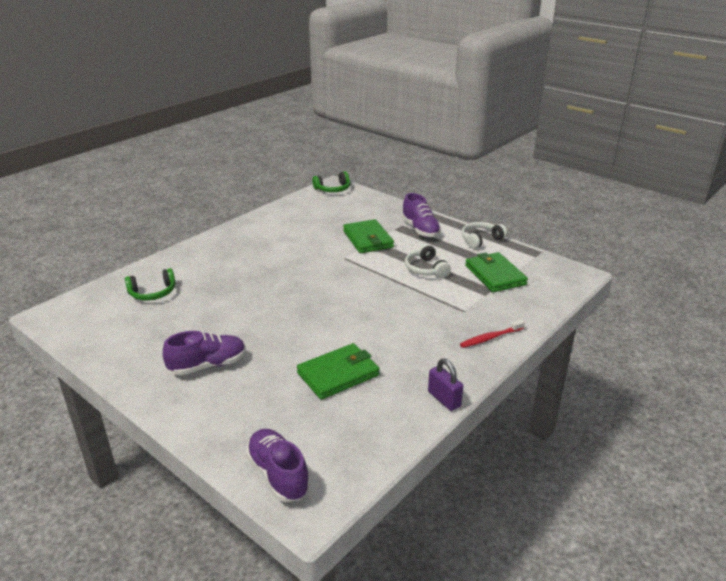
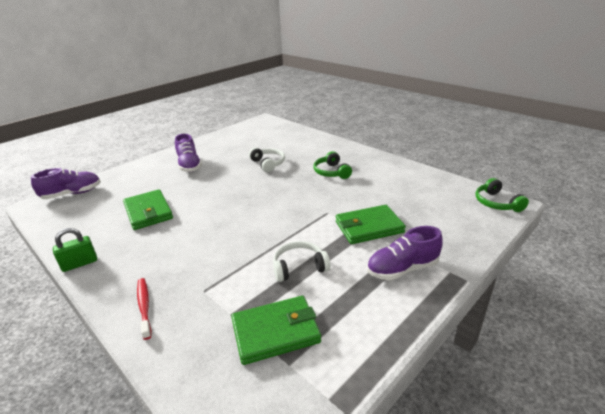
camera: 95 degrees right, 0 degrees up
green headphones [125,268,175,300] -> green headphones moved to [314,151,352,179]
purple padlock [428,359,463,411] -> green padlock [53,228,97,272]
white headphones [462,222,507,249] -> white headphones moved to [249,147,285,172]

